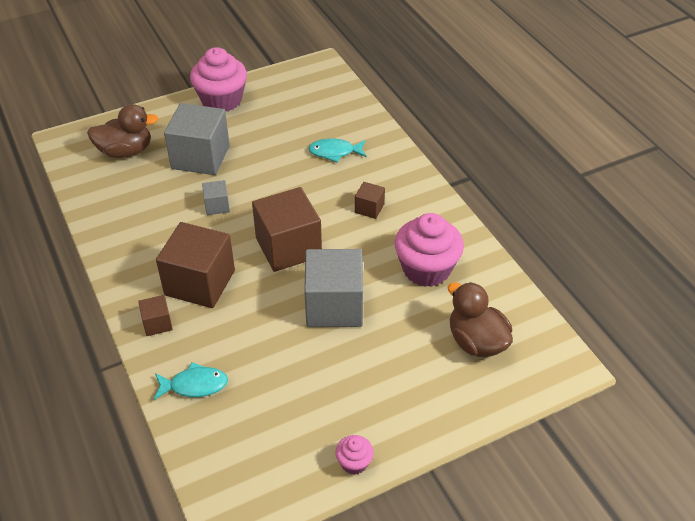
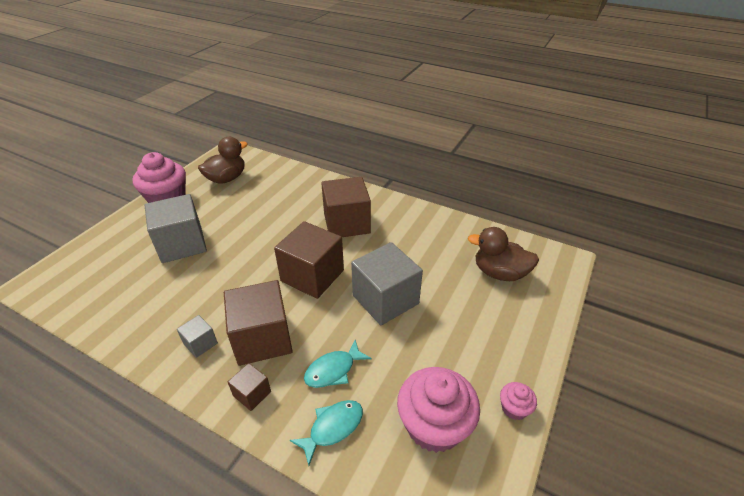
camera: 35 degrees left, 5 degrees down
brown duck [87,104,159,158] -> brown duck moved to [198,137,248,184]
grey cube [202,180,230,215] -> grey cube moved to [177,315,218,358]
turquoise fish [308,138,366,162] -> turquoise fish moved to [304,340,372,388]
brown cube [355,182,385,219] -> brown cube [321,177,371,237], size x2.14
pink cupcake [395,213,464,287] -> pink cupcake moved to [397,367,480,453]

